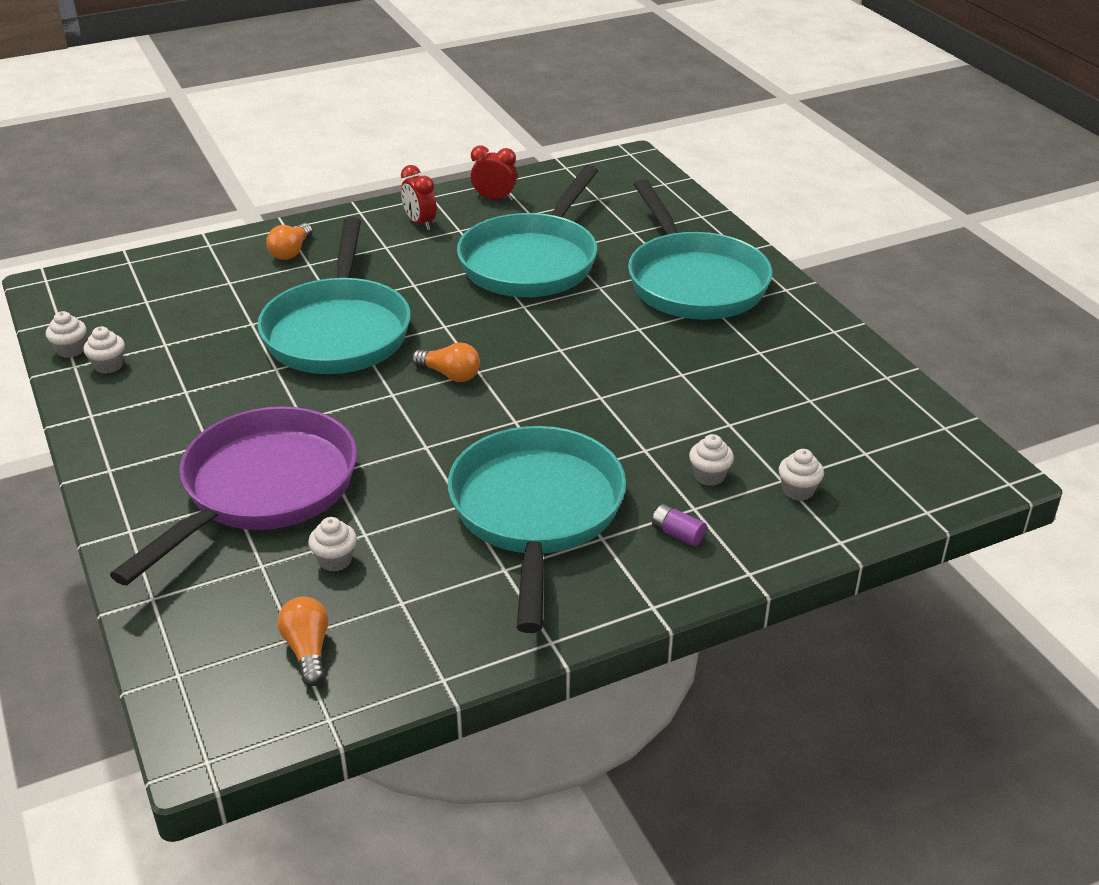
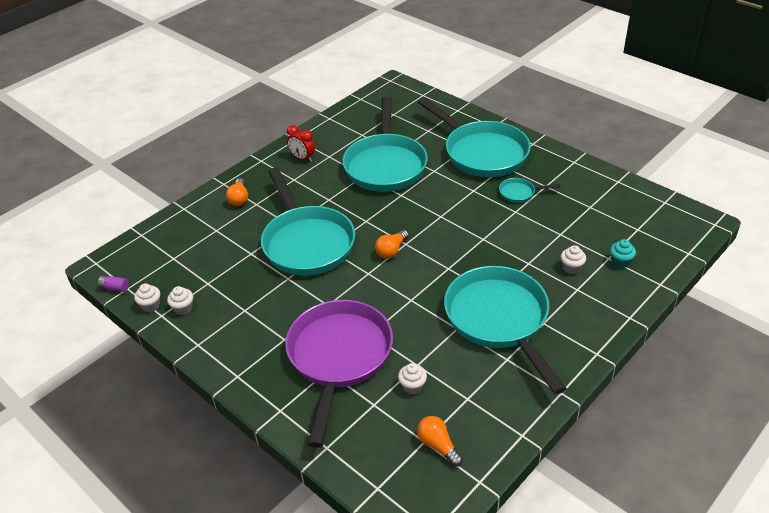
camera: 20 degrees left, 5 degrees up
orange light bulb [412,343,480,382] -> orange light bulb turned 120 degrees clockwise [375,230,409,259]
red clock [471,145,517,201] -> none
purple battery [652,504,707,547] -> purple battery moved to [98,275,129,292]
white cupcake [779,449,824,501] -> turquoise cupcake [610,239,636,268]
none -> turquoise pan [499,178,560,203]

